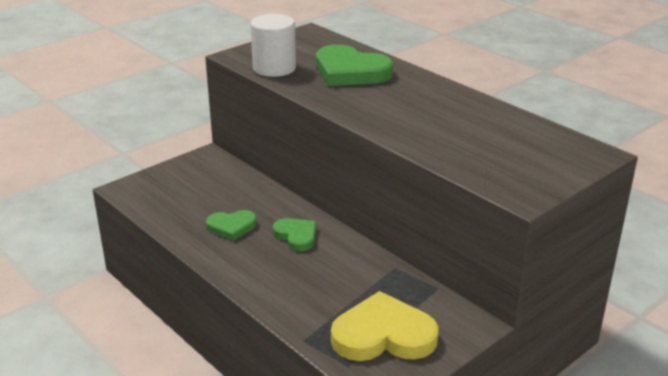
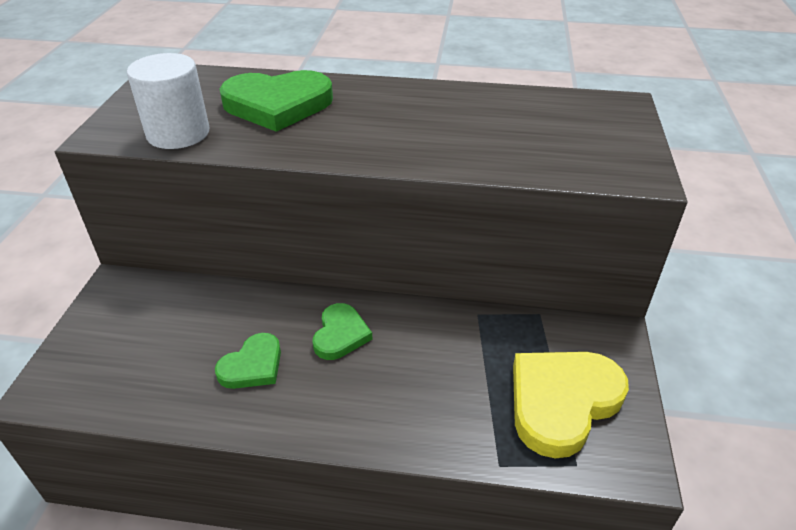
camera: 40 degrees left, 10 degrees up
green heart [273,218,316,251] -> green heart turned 90 degrees clockwise [313,303,372,360]

